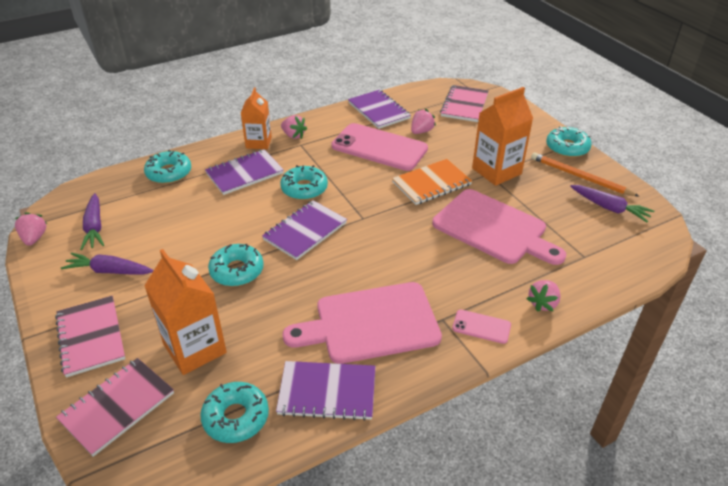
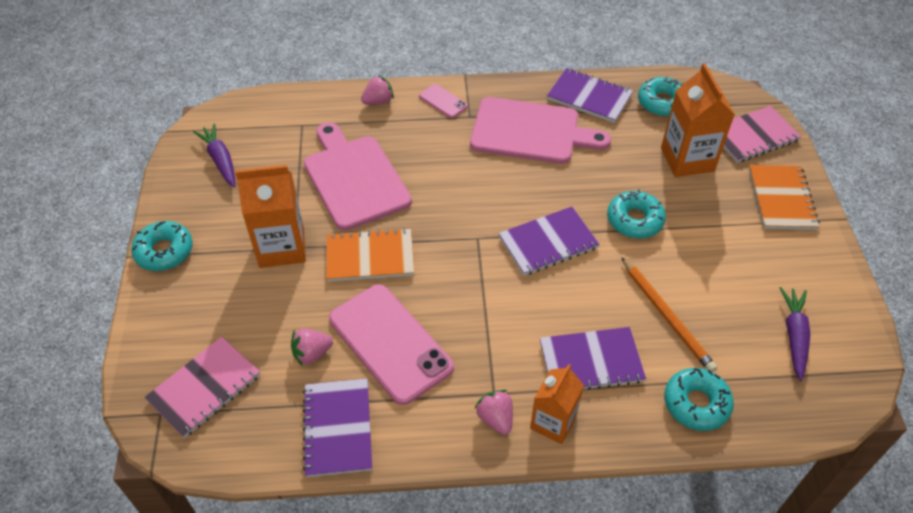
camera: 155 degrees left, 10 degrees up
pink strawberry [15,212,47,246] -> none
pink notebook [55,296,125,377] -> orange notebook [749,165,820,230]
purple carrot [61,253,154,275] -> none
turquoise donut [280,165,328,200] -> none
orange pencil [531,153,640,197] -> orange pencil moved to [621,257,717,372]

